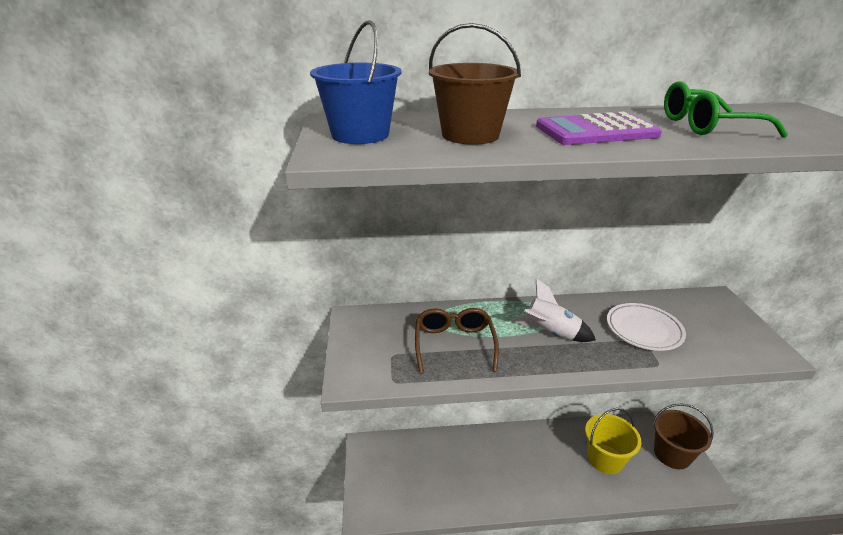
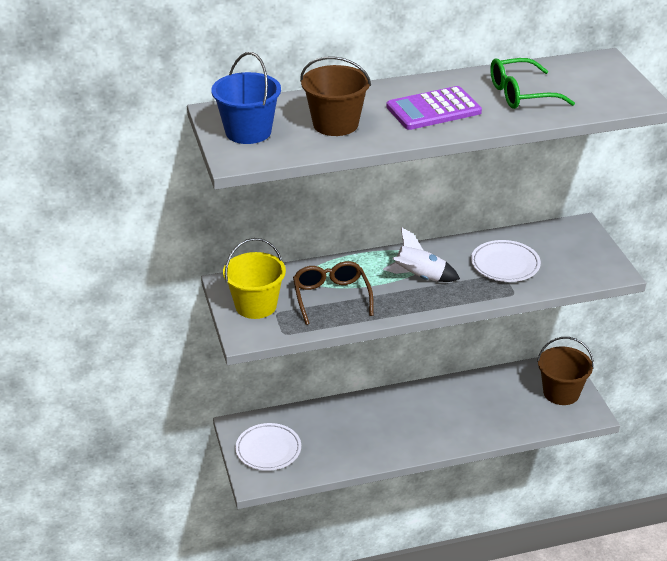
camera: 10 degrees left, 5 degrees up
yellow bucket [585,408,642,474] -> yellow bucket moved to [223,238,286,319]
none -> white plate [235,423,301,471]

